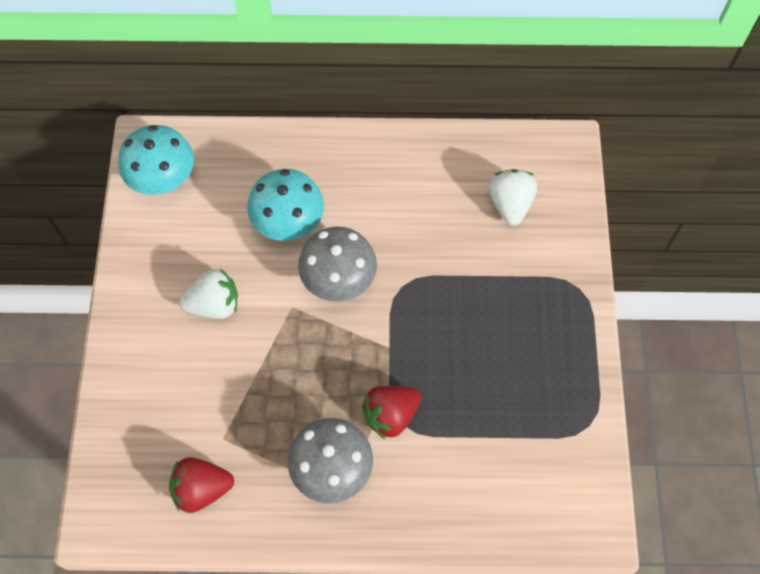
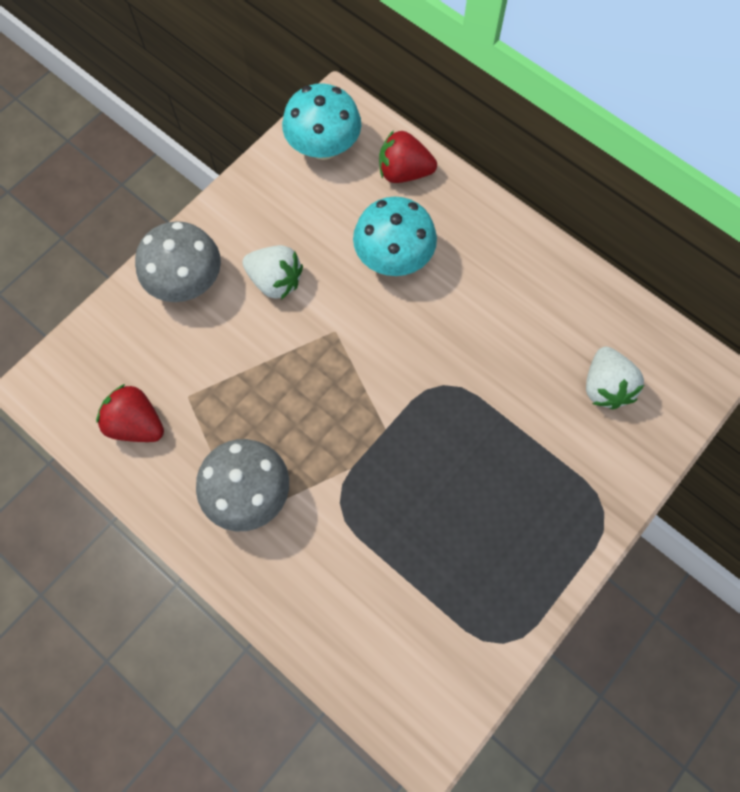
camera: 40 degrees right, 5 degrees up
grey mushroom [298,226,377,302] -> grey mushroom moved to [135,221,221,302]
red strawberry [362,386,421,439] -> red strawberry moved to [379,130,437,183]
white strawberry [489,169,537,226] -> white strawberry turned 135 degrees clockwise [586,347,644,410]

